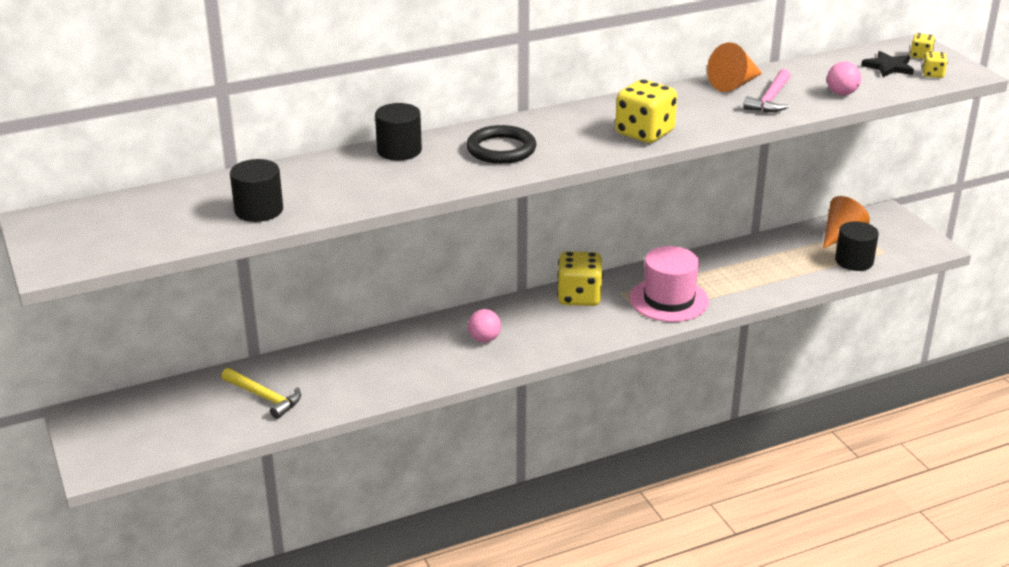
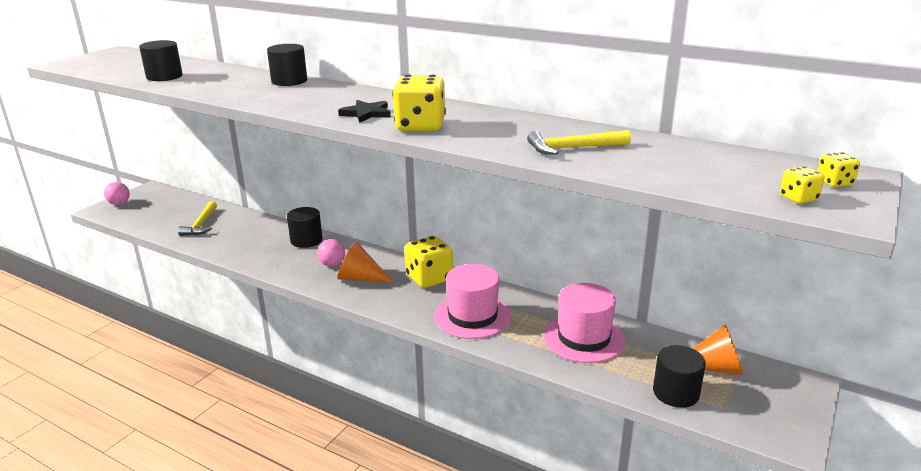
camera: 55 degrees right, 5 degrees down
black ring [466,125,536,164] -> none
orange cone [707,42,762,92] -> orange cone moved to [337,241,394,283]
pink hammer [743,69,791,112] -> yellow hammer [527,130,631,155]
pink ball [827,62,861,95] -> pink ball moved to [104,182,130,205]
black star [861,51,914,77] -> black star moved to [338,100,391,123]
none -> black cylinder [287,207,323,248]
none -> pink hat [543,283,626,363]

